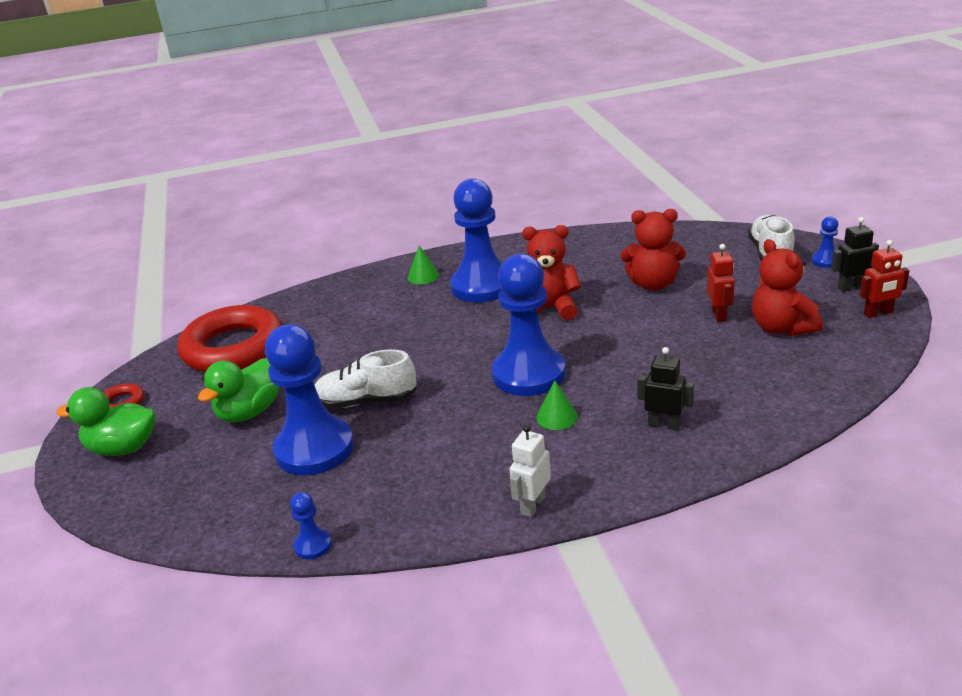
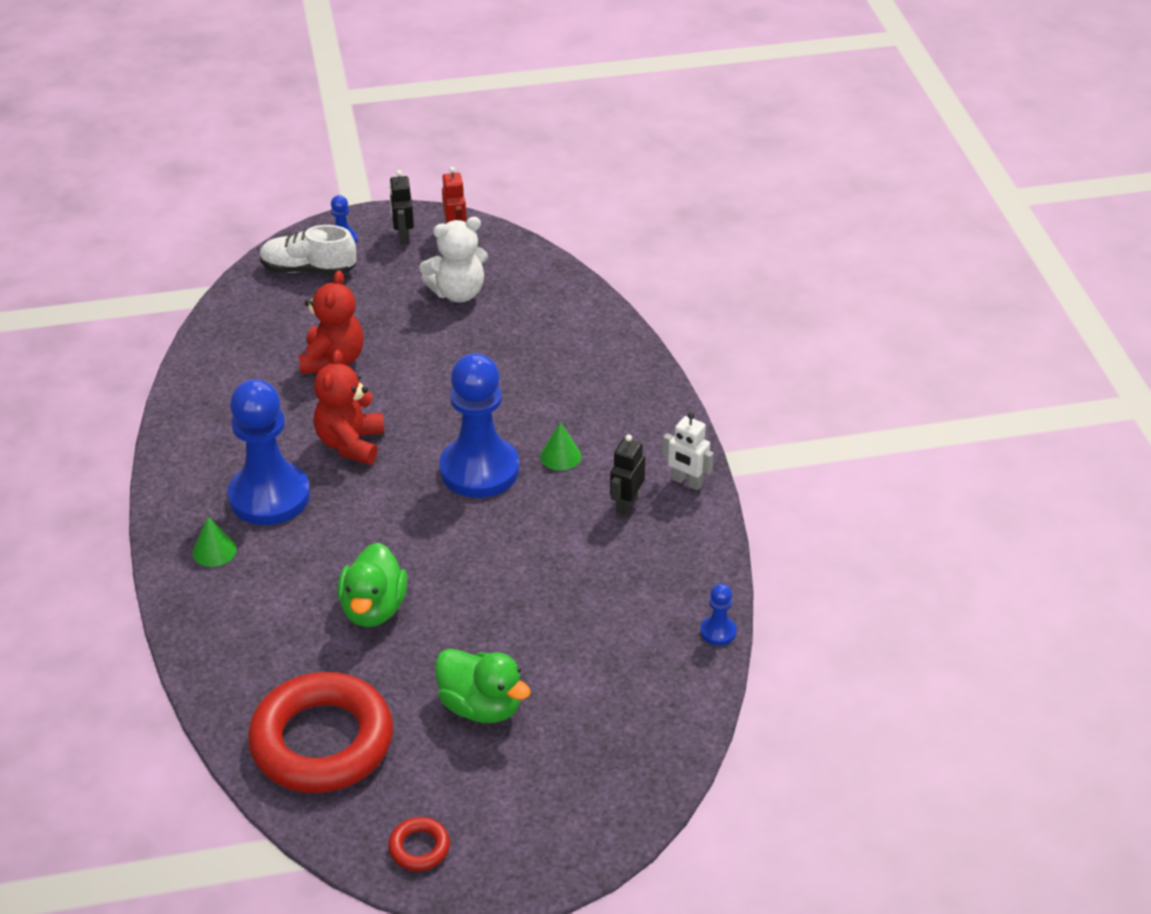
camera: 90 degrees left, 10 degrees up
green duck [56,387,156,456] -> green duck moved to [337,543,408,627]
blue pawn [265,324,354,476] -> none
white shoe [315,349,417,409] -> none
black robot [638,347,694,431] -> black robot moved to [610,435,645,515]
red robot [707,244,735,322] -> none
red teddy bear [752,239,823,336] -> white teddy bear [420,217,488,302]

